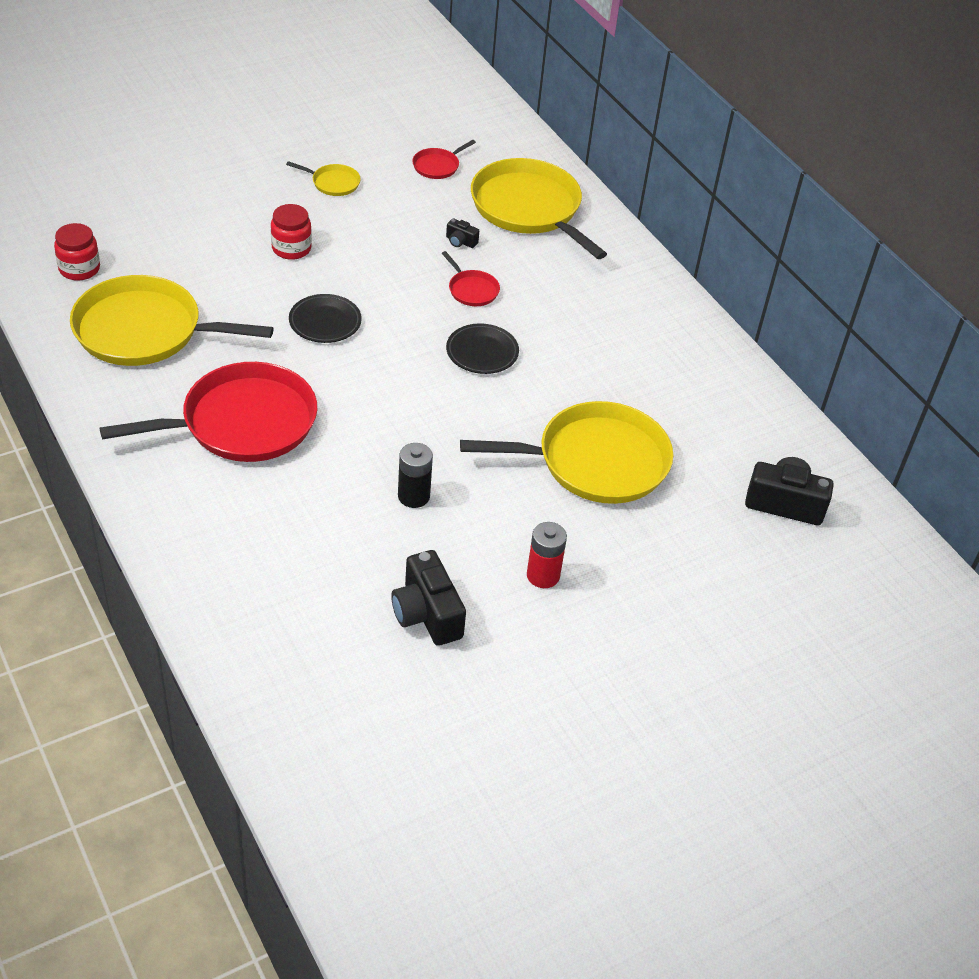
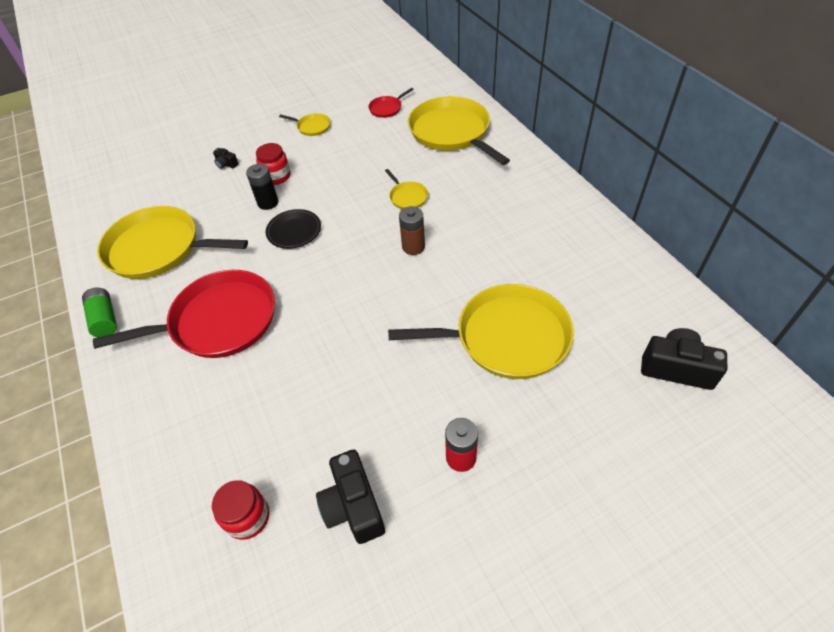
camera: 10 degrees right, 5 degrees up
red jar [54,223,100,281] -> red jar moved to [212,480,269,540]
black battery [398,443,433,508] -> black battery moved to [246,164,278,210]
red pan [442,251,500,306] -> yellow pan [385,169,428,209]
black camera [446,218,479,248] -> black camera moved to [213,148,239,169]
black plate [446,323,519,374] -> brown battery [399,206,425,255]
none -> green battery [82,288,117,337]

